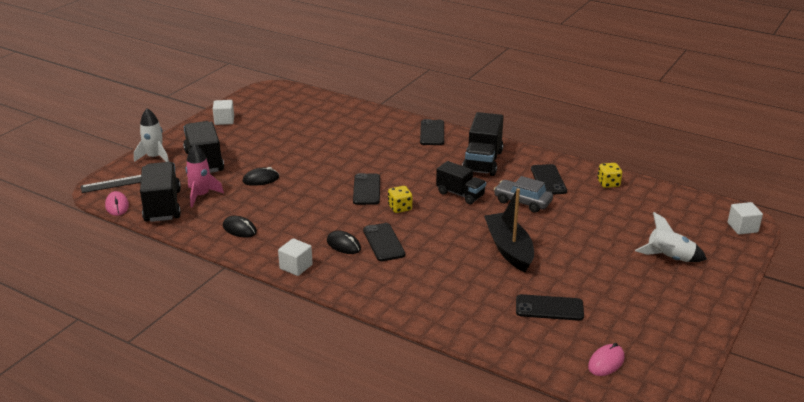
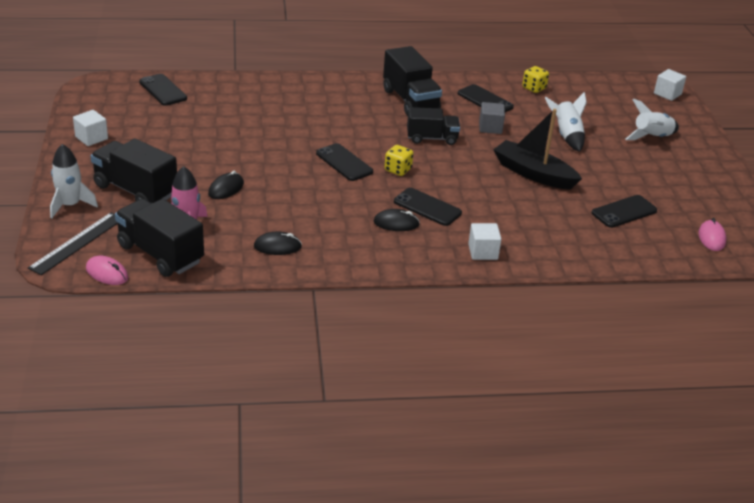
camera: 40 degrees left, 5 degrees up
white cube [278,238,313,276] -> white cube moved to [468,223,501,260]
black phone [420,119,444,145] -> black phone moved to [139,74,187,106]
grey car [494,176,553,213] -> grey cube [479,102,505,134]
none -> white rocket [545,92,587,152]

